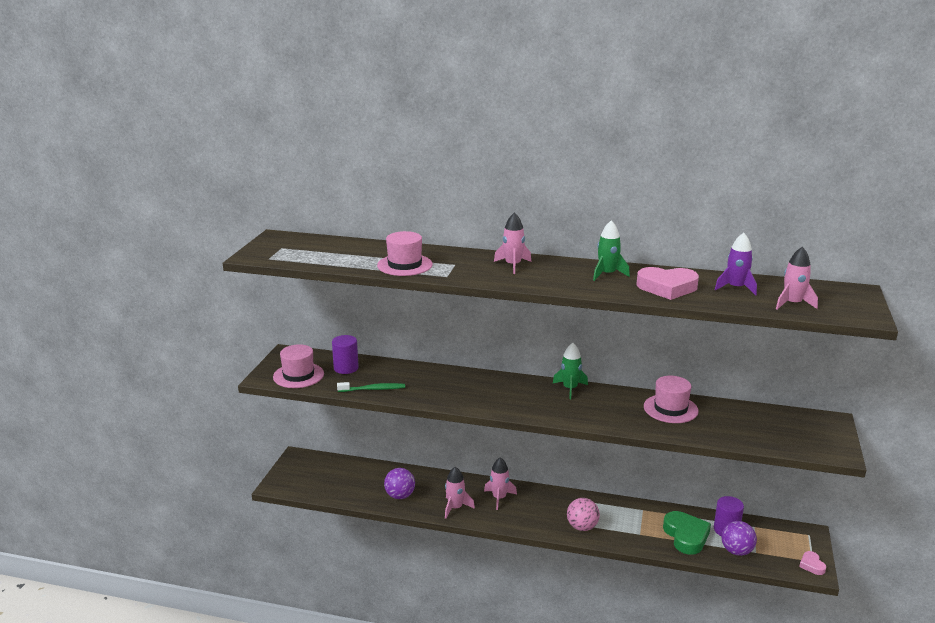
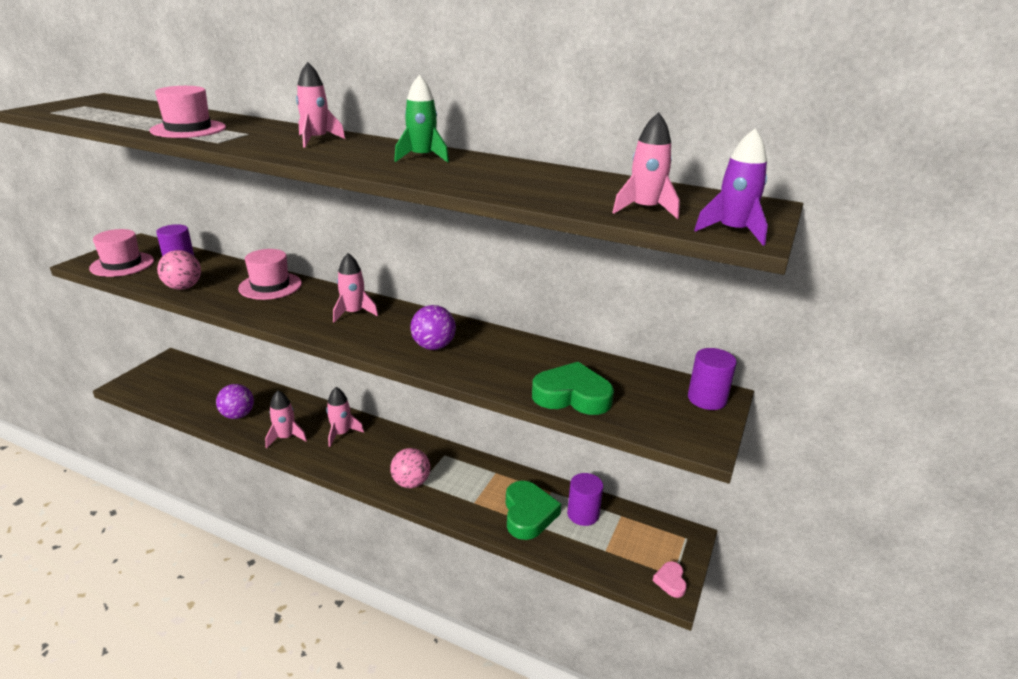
camera: 10 degrees right, 5 degrees up
green toothbrush [337,382,405,392] -> pink ball [157,250,201,290]
green rocket [553,343,588,399] -> none
pink heart [636,267,699,300] -> none
pink hat [644,376,699,423] -> pink hat moved to [238,249,302,300]
purple rocket [715,233,757,295] -> purple rocket moved to [694,128,768,246]
purple ball [722,521,757,556] -> purple ball moved to [410,305,456,350]
none -> pink rocket [333,253,378,322]
none -> green heart [532,362,614,415]
none -> purple cylinder [688,348,737,410]

